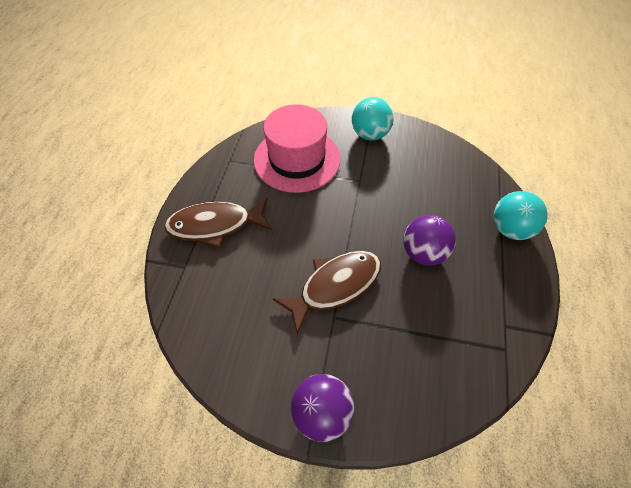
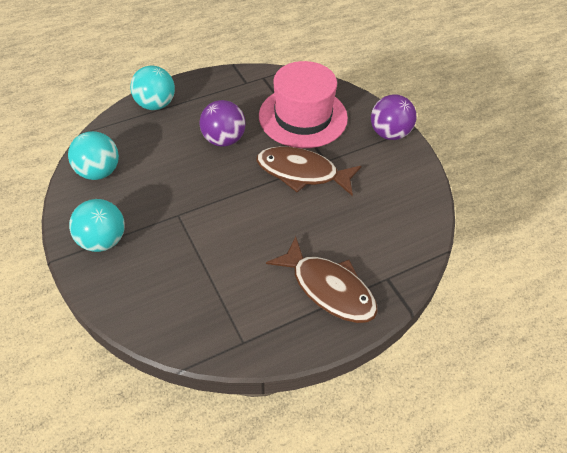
camera: 130 degrees left, 5 degrees down
pink hat [253,104,340,193] -> pink hat moved to [259,61,348,148]
none -> turquoise ball [68,131,119,180]

